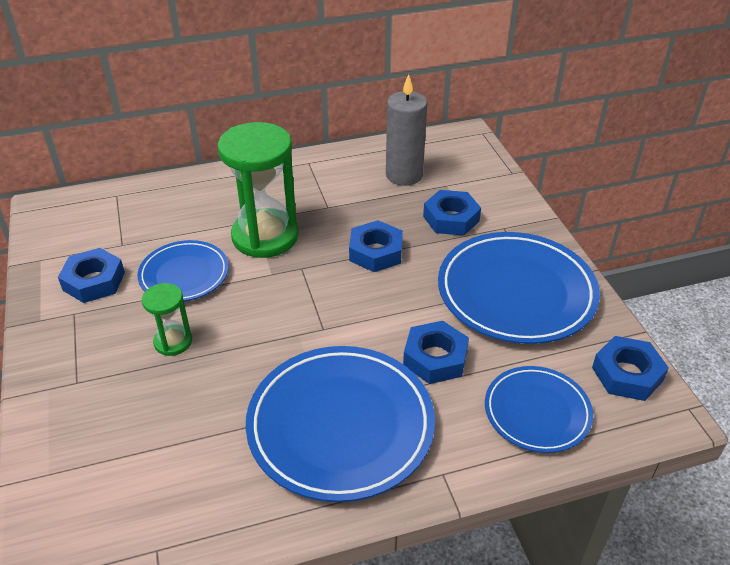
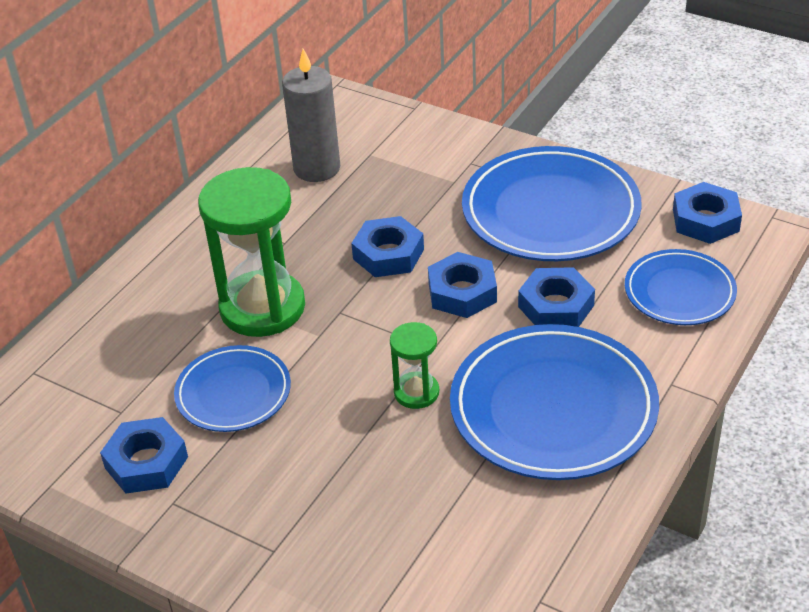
camera: 40 degrees left, 0 degrees up
green hourglass [142,283,192,356] -> green hourglass moved to [390,322,439,409]
blue nut [423,190,481,236] -> blue nut moved to [428,252,497,318]

